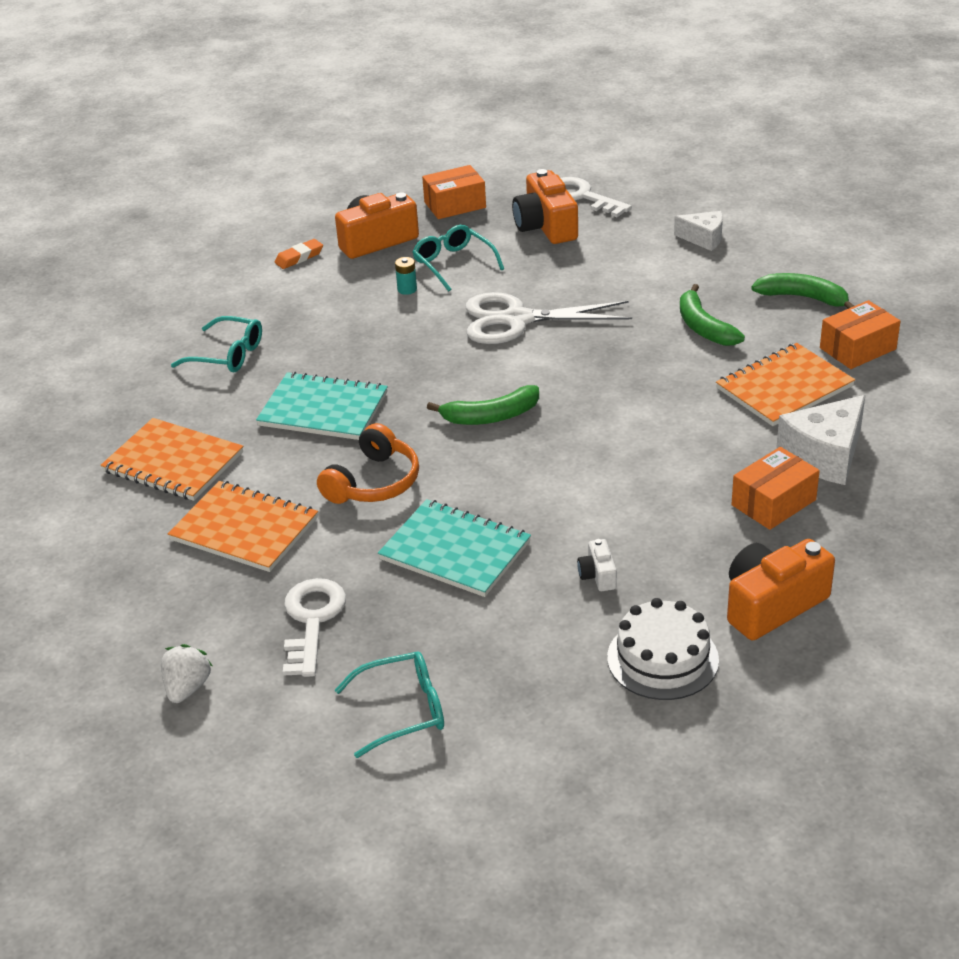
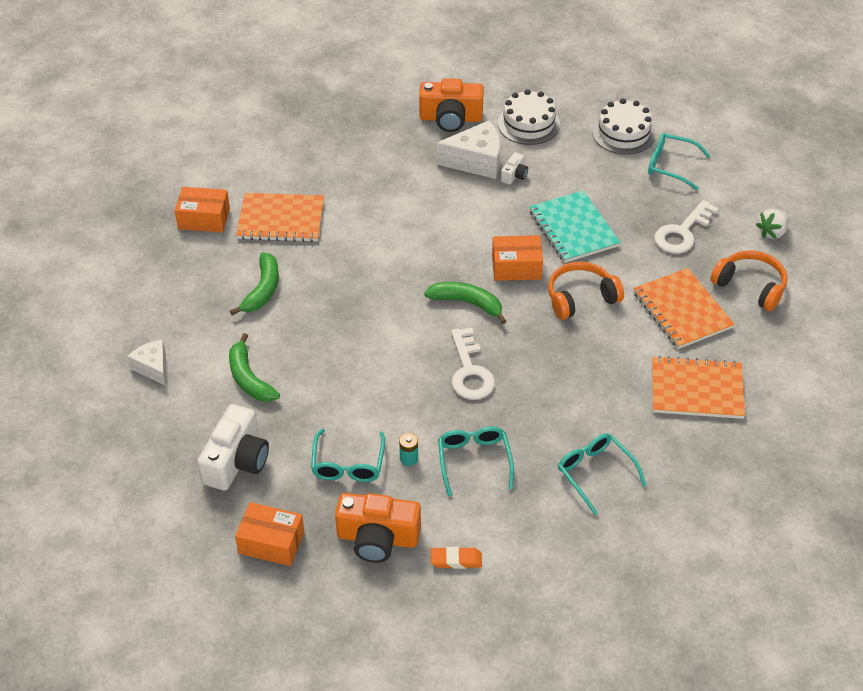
camera: 145 degrees left, 10 degrees up
orange notebook [101,418,244,501] -> orange notebook turned 60 degrees counterclockwise [652,356,745,419]
turquoise notebook [256,372,388,440] -> none
white scissors [465,292,632,344] -> none
orange camera [512,169,578,244] -> white camera [197,404,269,490]
white key [561,177,632,217] -> white key moved to [451,328,495,400]
orange box [731,447,820,530] -> orange box moved to [492,235,543,281]
green banana [751,273,854,309] -> green banana moved to [229,333,280,402]
white cheese [776,395,865,485] -> white cheese moved to [436,120,500,179]
none -> turquoise glasses [438,426,514,496]
none -> white cake [592,99,655,155]
none -> orange headphones [711,251,787,311]

